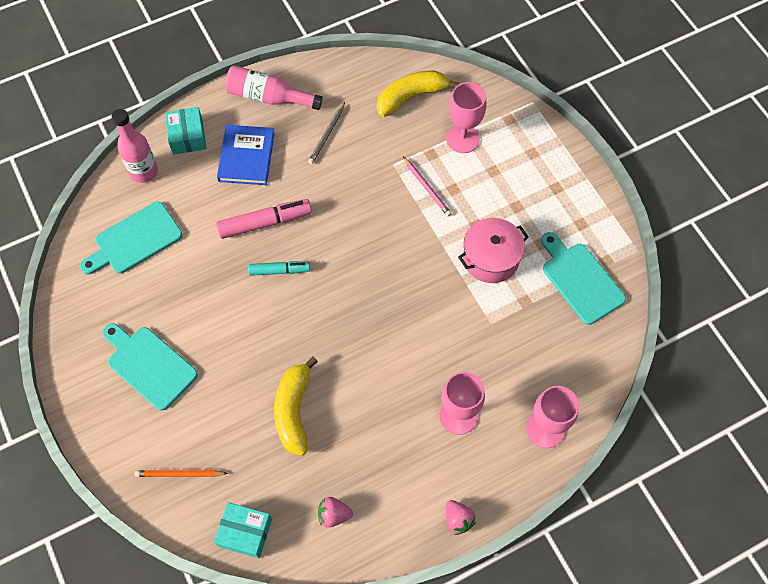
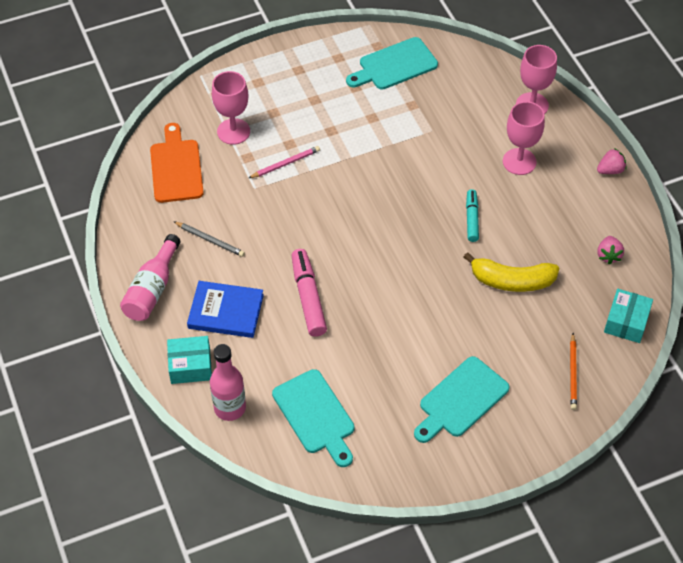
camera: 85 degrees left, 10 degrees down
turquoise marker [248,261,310,276] -> turquoise marker moved to [466,189,479,242]
yellow banana [377,70,459,117] -> orange cutting board [150,123,204,203]
pink pot [458,218,529,283] -> none

